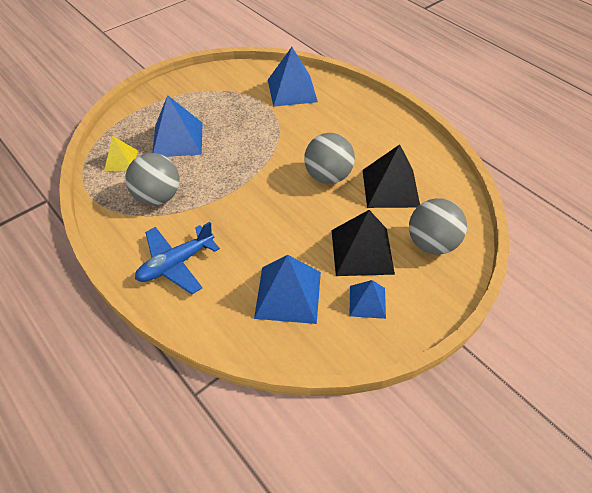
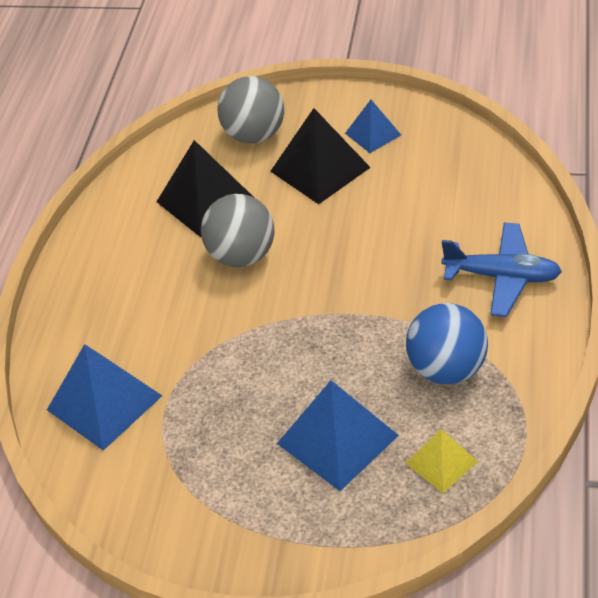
camera: 125 degrees left, 5 degrees down
grey ball [125,153,179,206] -> blue ball [406,303,488,384]
blue pyramid [254,255,321,324] -> none

